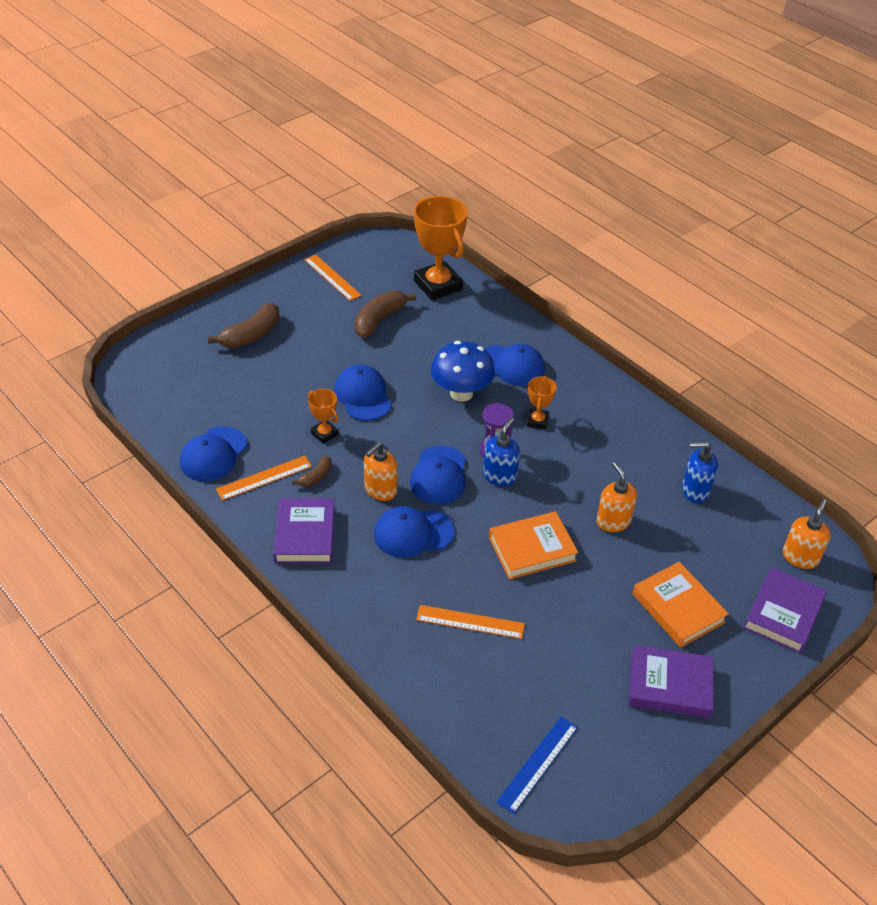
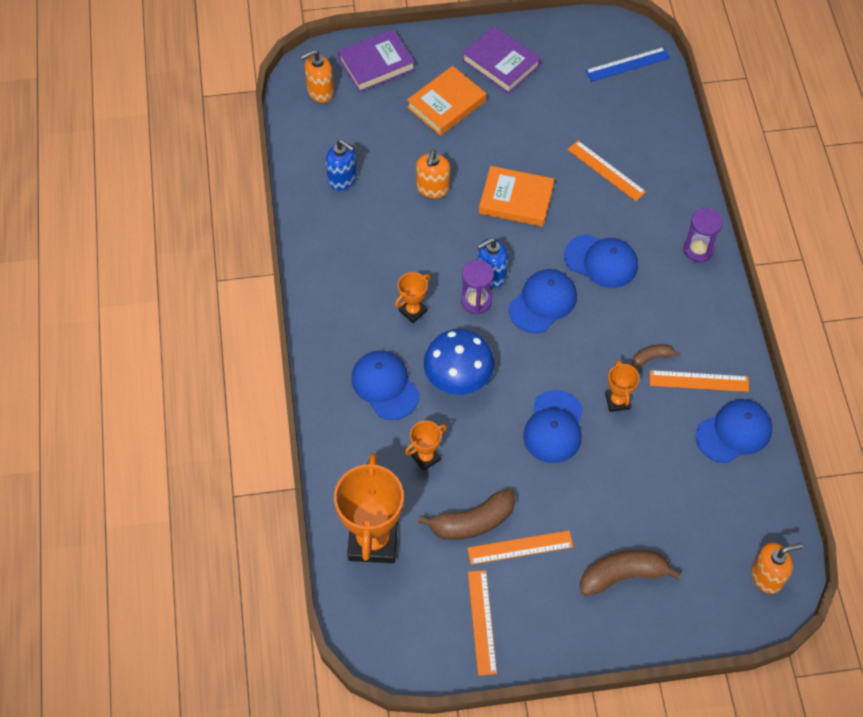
camera: 145 degrees left, 15 degrees up
purple book [273,498,335,563] -> none
orange soap dispenser [364,442,397,501] -> orange soap dispenser moved to [751,543,803,594]
orange book [633,562,729,648] -> orange book turned 45 degrees clockwise [407,66,486,136]
none -> orange trophy [404,421,447,471]
none -> orange ruler [467,531,573,565]
none -> purple hourglass [683,208,723,262]

